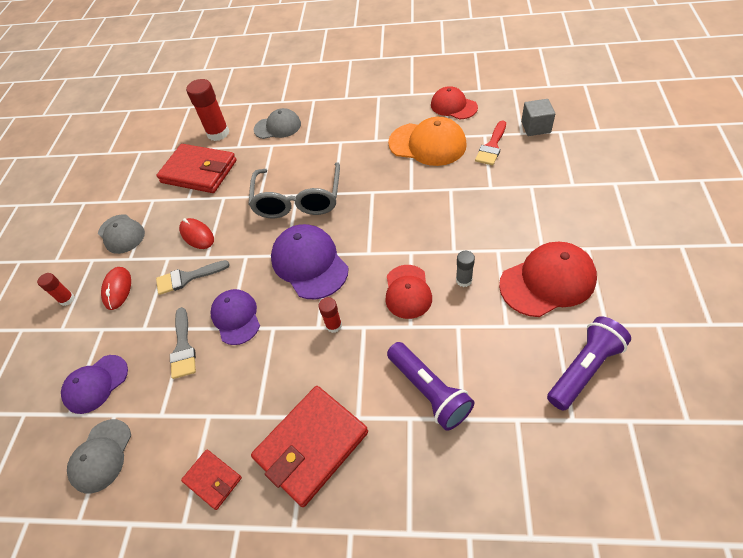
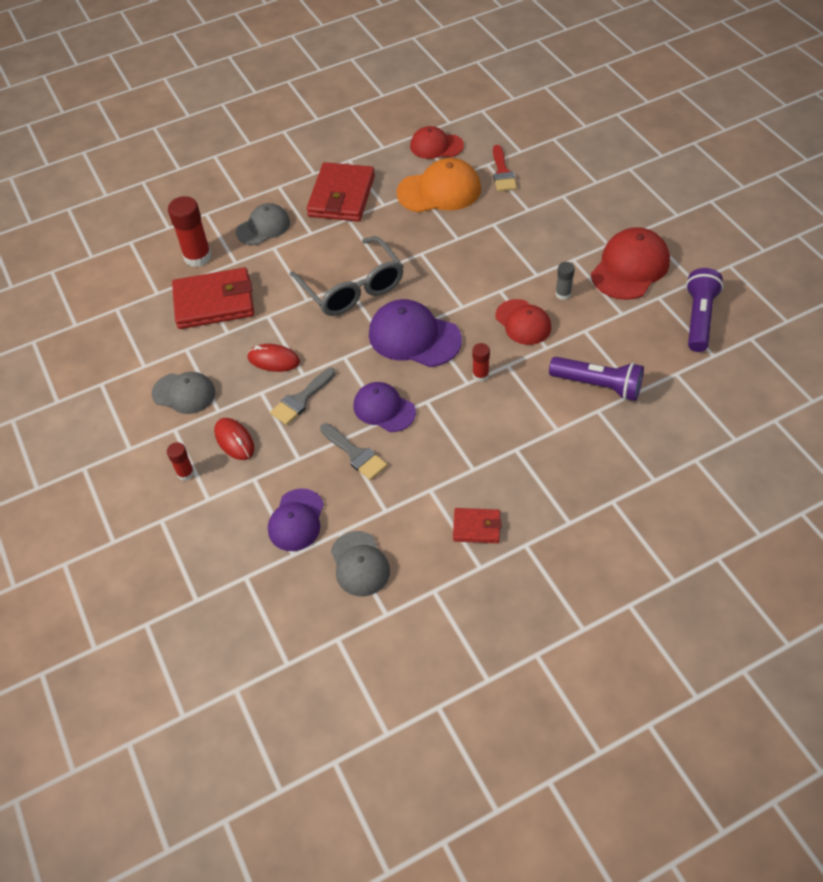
camera: 35 degrees left, 0 degrees up
red wallet [251,386,368,507] -> red wallet moved to [307,162,375,222]
grey cube [521,99,555,136] -> none

